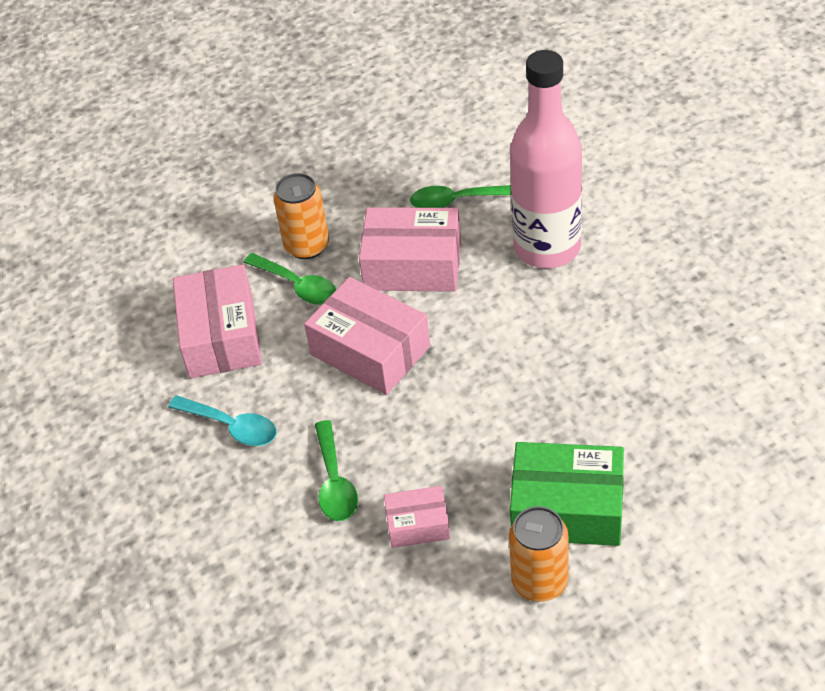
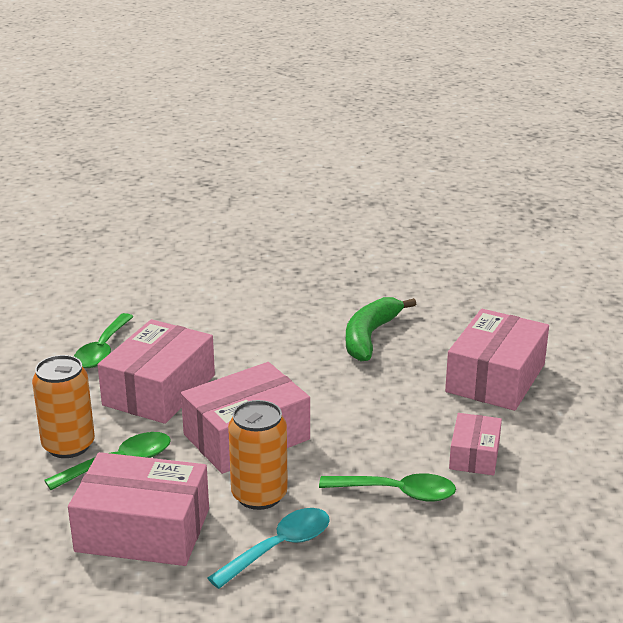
camera: 75 degrees left, 20 degrees down
orange can [509,506,568,602] -> orange can moved to [228,400,288,510]
pink bottle [510,50,582,268] -> none
green box [510,442,624,546] -> pink box [445,309,549,411]
none -> green banana [346,297,416,361]

